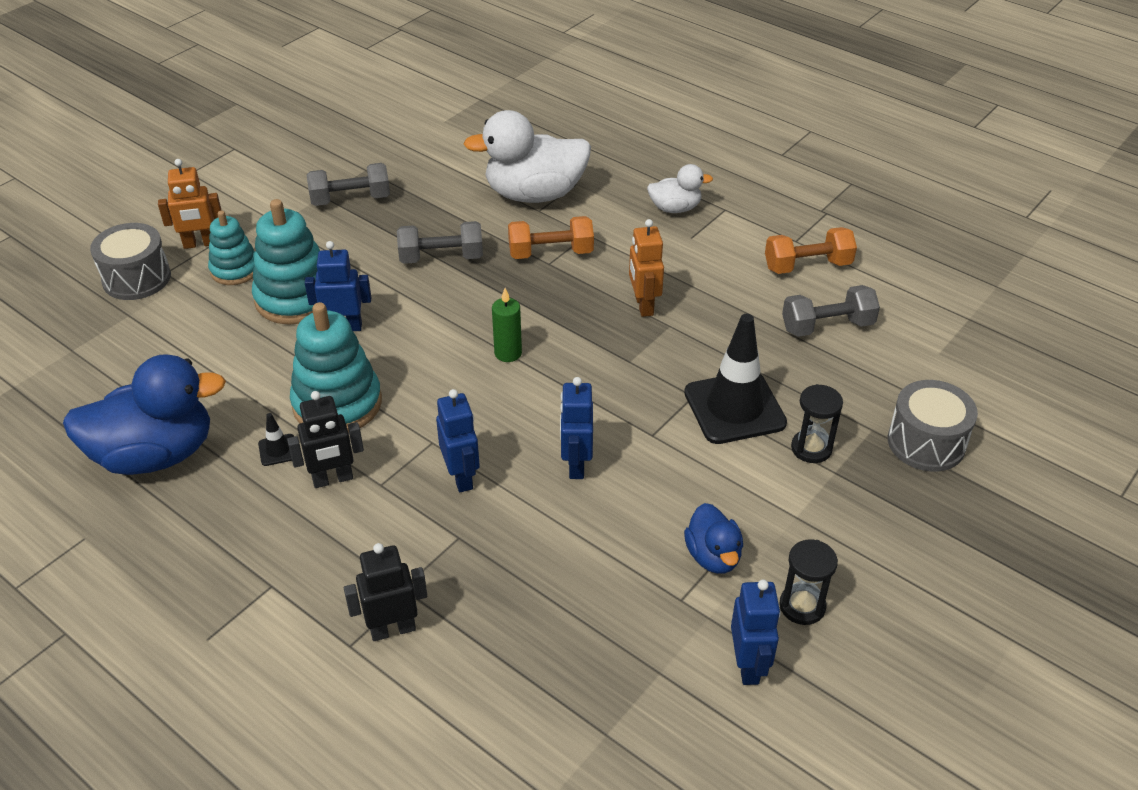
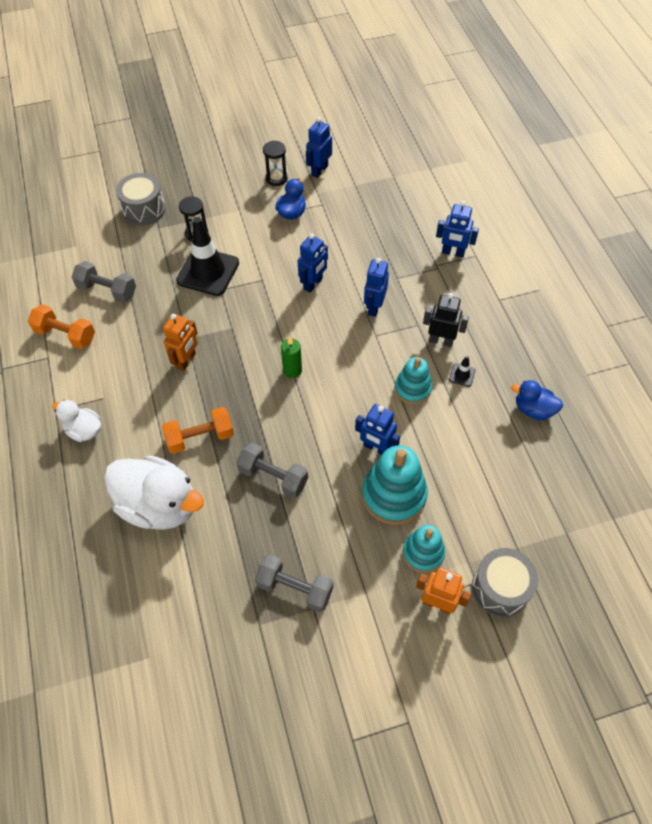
camera: 145 degrees left, 15 degrees up
blue duck [63,354,226,475] -> blue duck [511,380,563,420], size x0.52
turquoise stacking toy [290,302,382,433] -> turquoise stacking toy [395,357,432,405], size x0.62
black robot [344,543,427,641] -> blue robot [436,201,479,258]
orange dumbbell [508,216,594,259] -> orange dumbbell turned 45 degrees counterclockwise [162,407,234,454]

